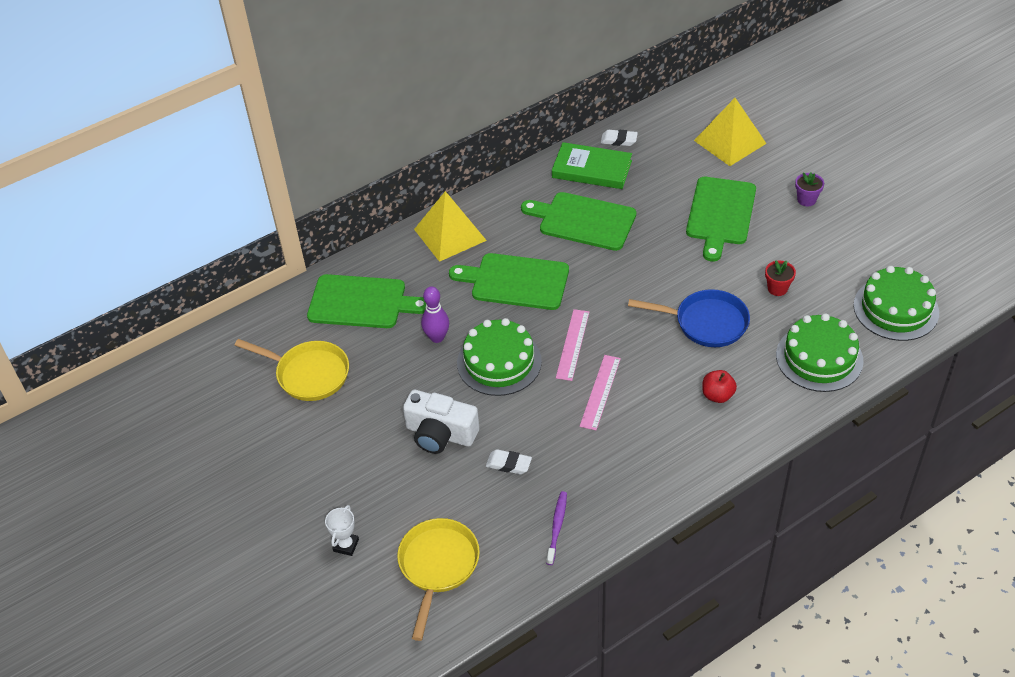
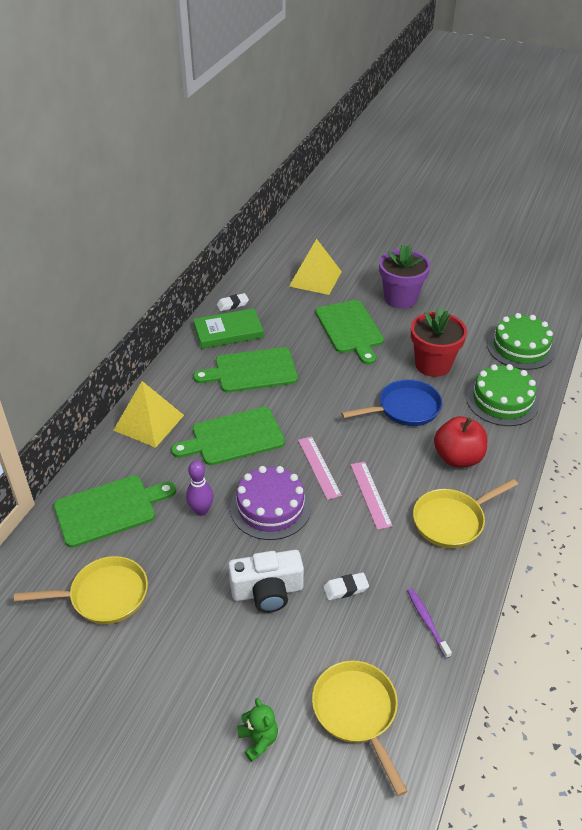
camera: 35 degrees left, 5 degrees down
white trophy [325,505,359,556] -> green teddy bear [237,698,278,762]
green cake [457,318,542,396] -> purple cake [230,466,311,540]
red apple [702,370,737,403] -> red apple [434,416,487,468], size x1.75
red flower pot [765,261,796,296] -> red flower pot [411,307,467,377], size x2.17
purple flower pot [795,172,824,206] -> purple flower pot [379,245,430,309], size x2.17
none -> yellow pan [413,479,518,548]

